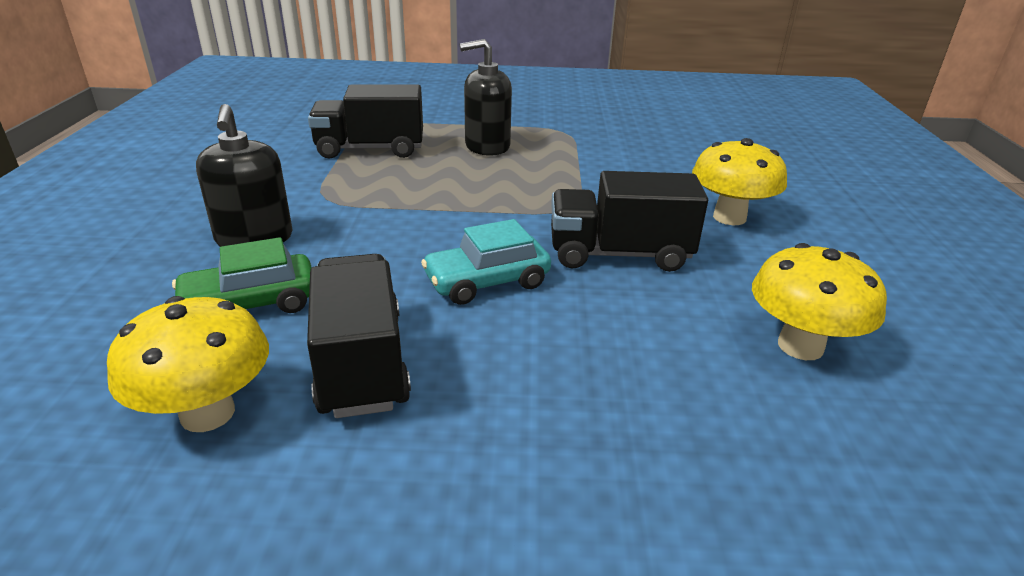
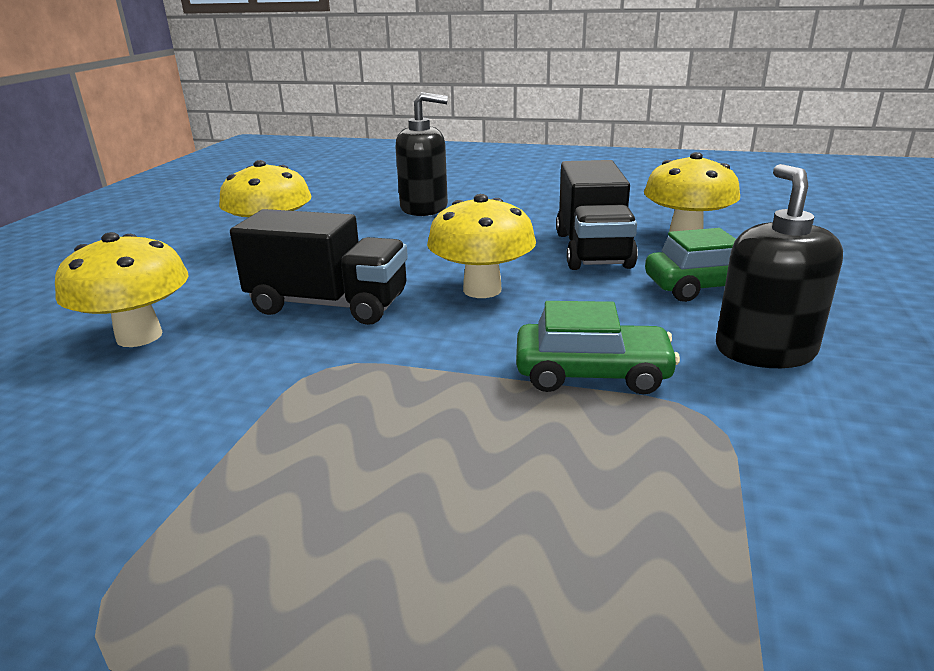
camera: 165 degrees left, 5 degrees down
black truck [308,85,423,159] -> none
turquoise car [421,219,551,305] -> yellow mushroom [427,194,536,298]
black soap dispenser [460,39,512,156] -> black soap dispenser moved to [395,92,448,216]
none -> green car [516,301,680,394]

